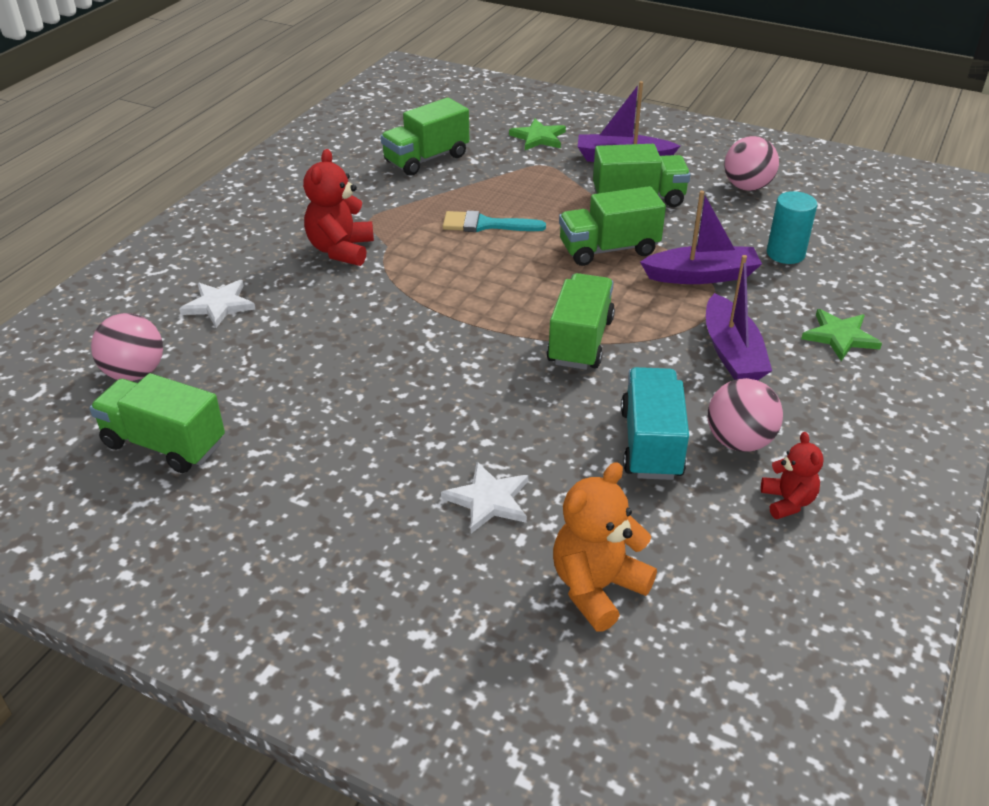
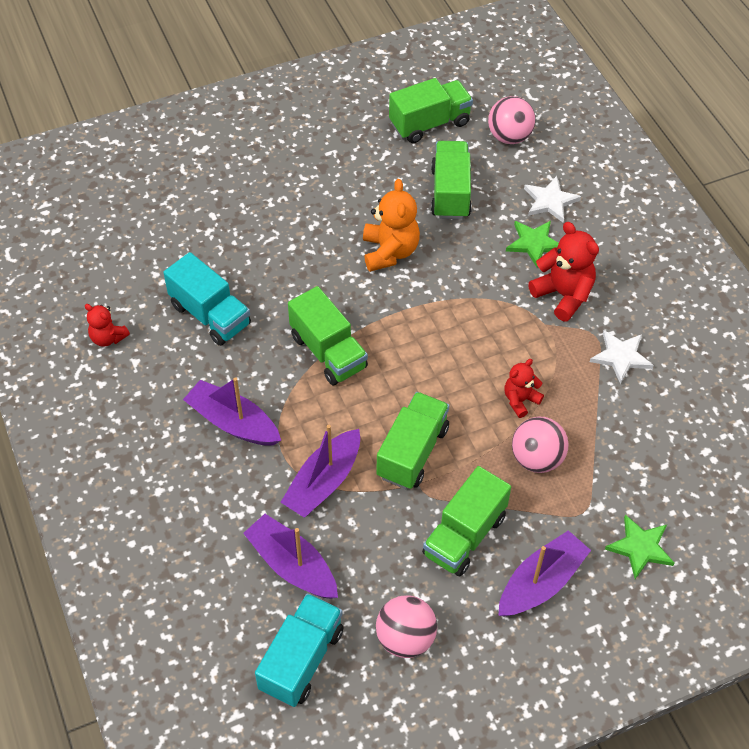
camera: 130 degrees right, 15 degrees up
green truck [380,97,469,176] -> green truck moved to [431,141,472,219]
white star [441,462,528,534] -> white star moved to [590,330,654,384]
turquoise brush [443,211,546,232] -> red teddy bear [504,359,544,418]
orange teddy bear [553,462,657,632] -> orange teddy bear moved to [363,179,420,272]
pink ball [708,378,783,452] -> pink ball moved to [512,417,569,473]
turquoise cylinder [767,191,817,264] -> purple boat [243,514,338,599]
green star [801,309,882,361] -> green star moved to [506,221,559,267]
none -> turquoise truck [255,593,344,707]

